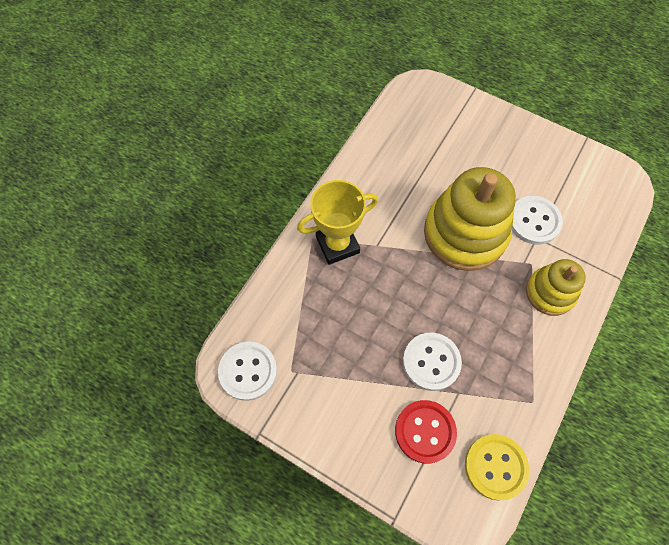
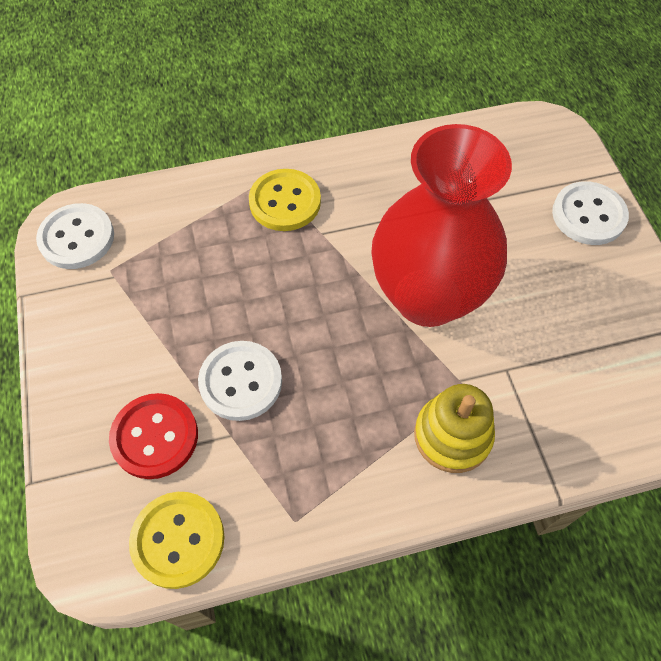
camera: 45 degrees right, 5 degrees down
yellow trophy [297,180,378,265] -> yellow button [249,169,321,231]
yellow stacking toy [424,167,516,271] -> red vase [371,124,512,327]
white button [512,196,563,245] -> white button moved to [552,181,629,245]

